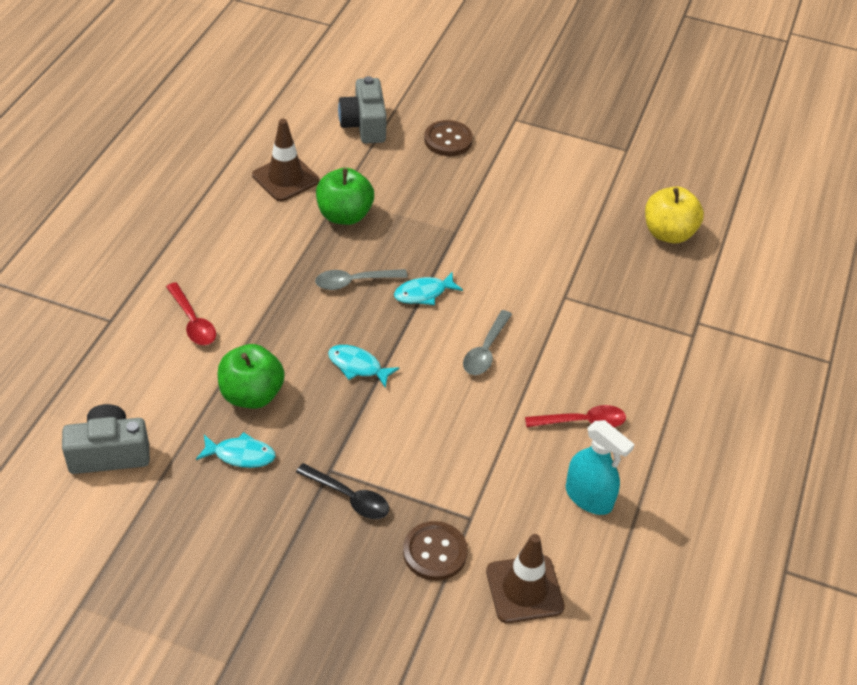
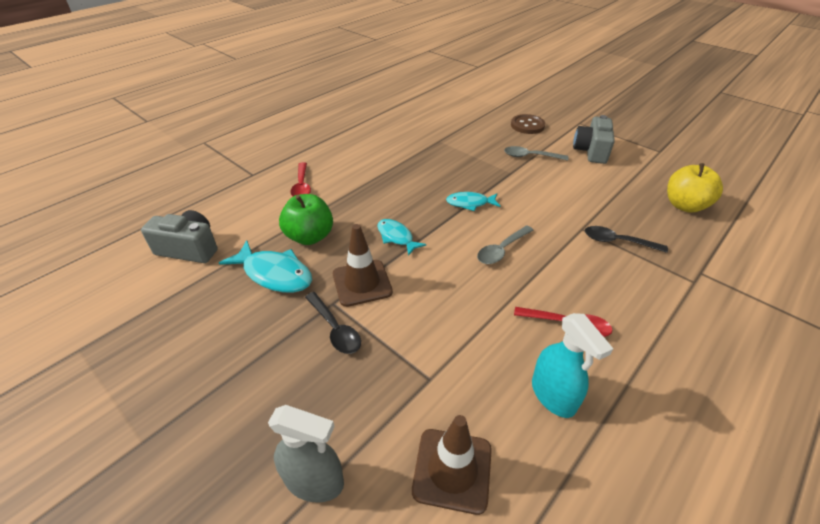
camera: 25 degrees right, 5 degrees down
turquoise fish [196,432,276,468] -> turquoise fish [219,240,312,293], size x1.59
brown traffic cone [252,119,319,201] -> brown traffic cone moved to [333,224,393,307]
grey spoon [315,269,408,290] -> grey spoon moved to [504,146,569,161]
green apple [316,168,374,225] -> none
grey camera [338,76,387,144] -> grey camera moved to [573,115,615,164]
brown button [403,521,468,581] -> none
none -> grey spray bottle [268,405,344,503]
none -> black spoon [585,226,668,253]

